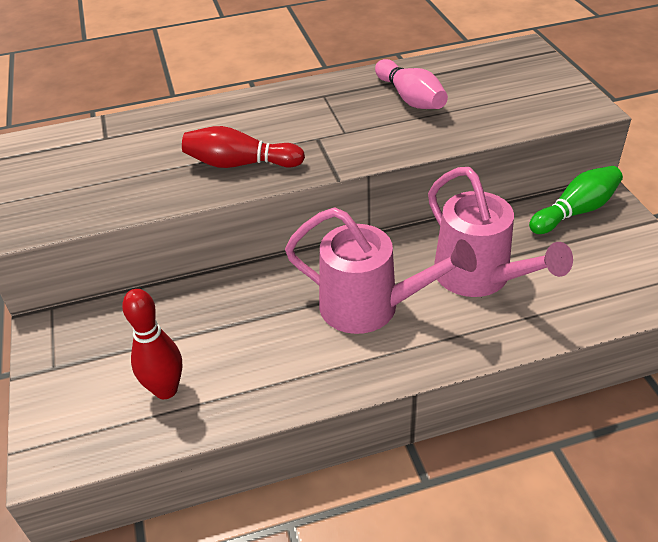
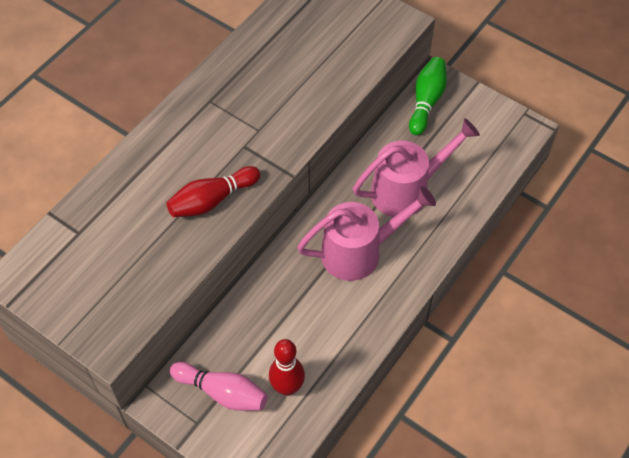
camera: 40 degrees left, 15 degrees up
pink bowling pin [375,59,448,109] -> pink bowling pin moved to [170,362,268,411]
pink watering can [428,167,573,297] -> pink watering can turned 45 degrees counterclockwise [353,118,480,217]

